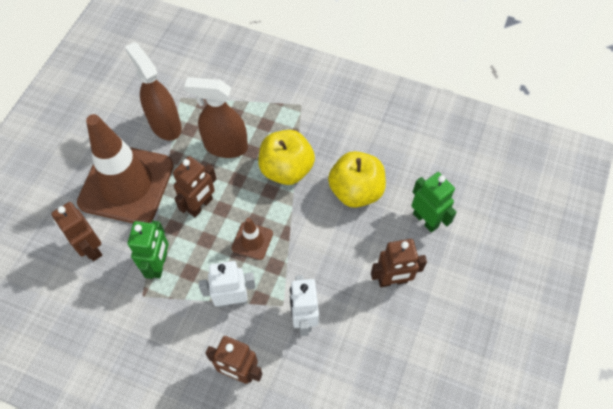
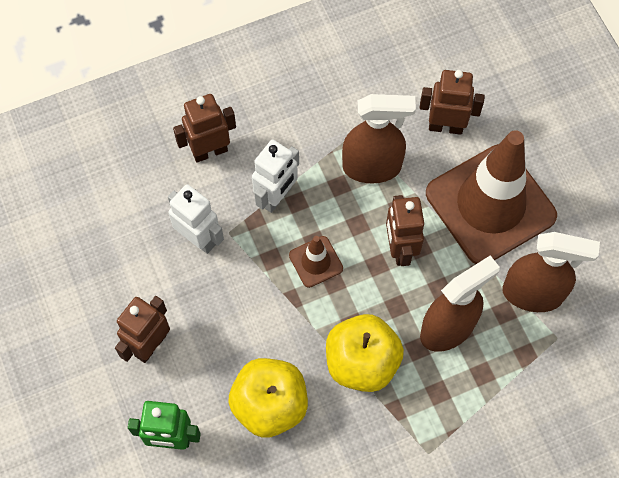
camera: 135 degrees right, 5 degrees up
green robot [128,221,169,279] -> brown spray bottle [342,94,416,183]

